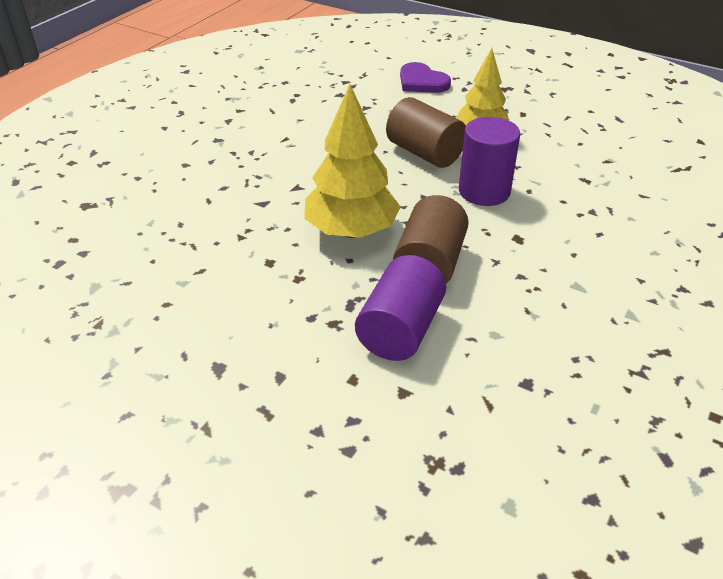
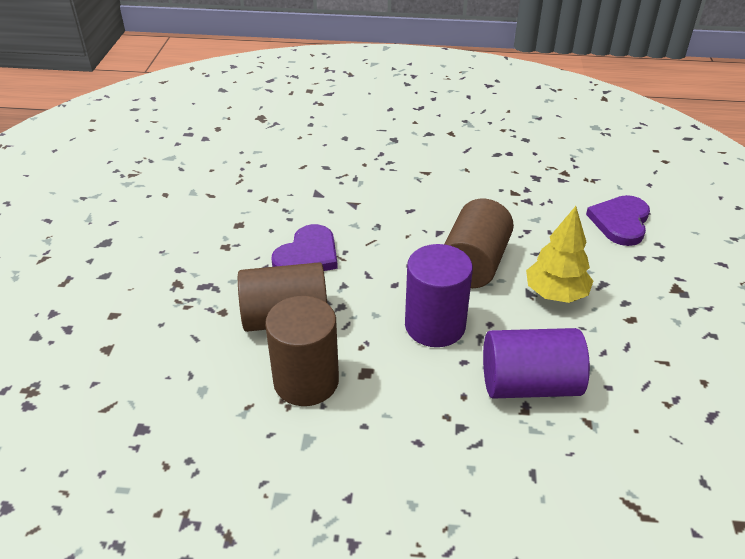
camera: 65 degrees right, 0 degrees up
yellow tree [304,84,400,238] -> purple heart [271,224,338,271]
purple cylinder [355,255,446,361] -> purple cylinder moved to [483,328,590,398]
none -> brown cylinder [265,296,339,406]

